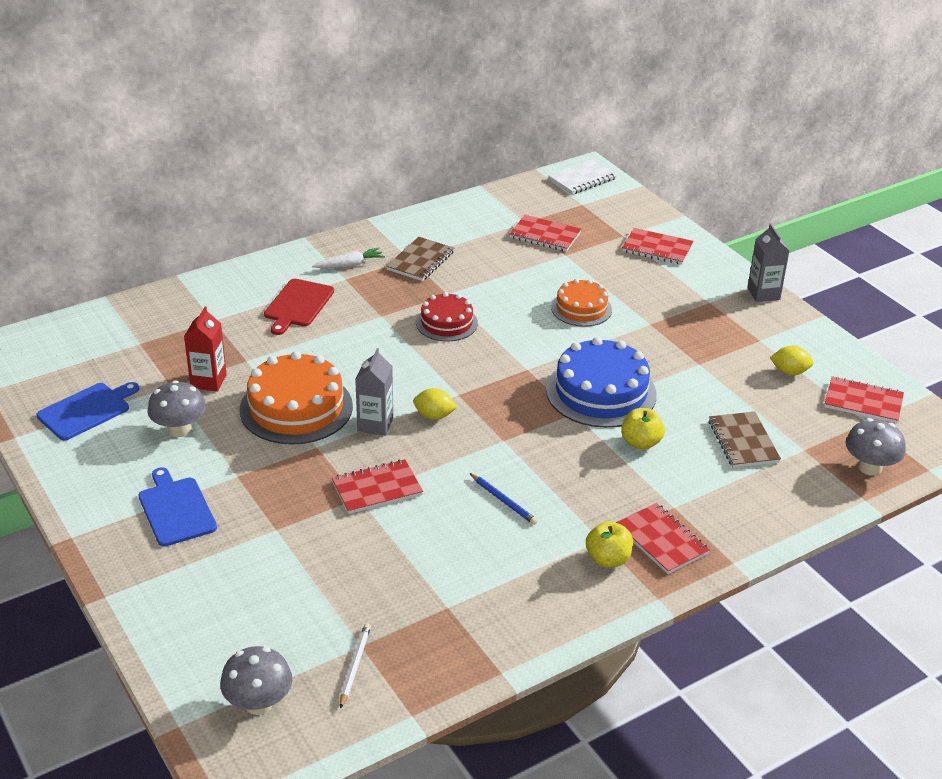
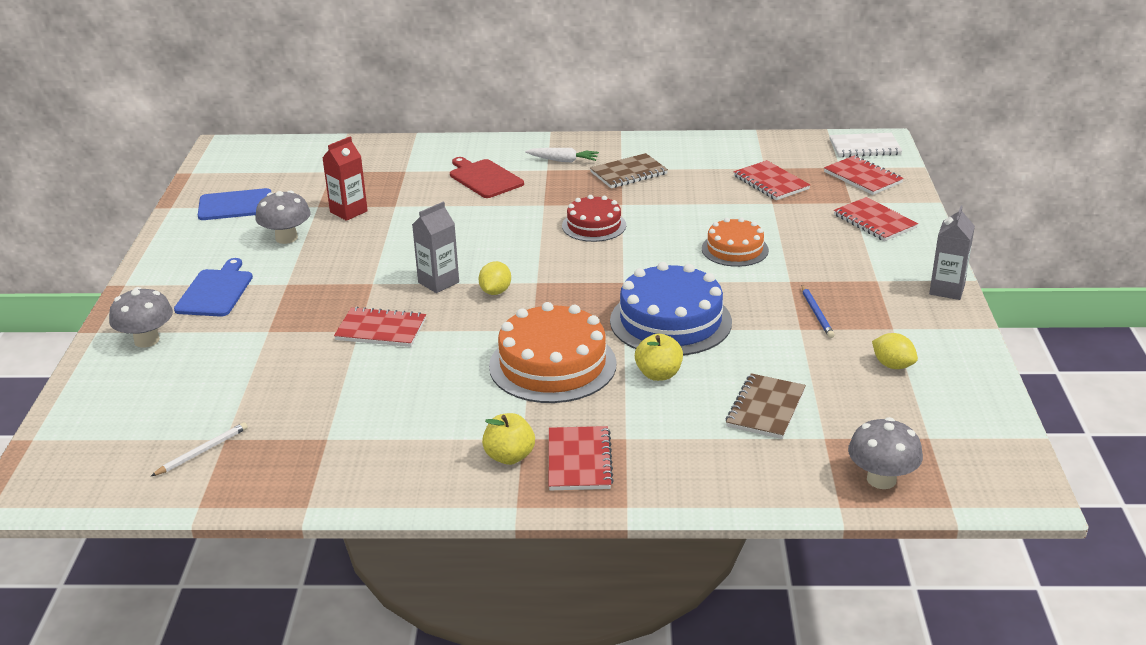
camera: 35 degrees right, 5 degrees down
grey mushroom [220,646,292,715] -> grey mushroom moved to [109,287,173,348]
orange cake [240,351,353,445] -> orange cake moved to [489,302,617,403]
red cutting board [264,279,334,335] -> red cutting board turned 90 degrees clockwise [450,157,524,198]
yellow lemon [413,388,457,420] -> yellow lemon turned 60 degrees clockwise [479,261,511,295]
blue pencil [470,473,538,525] -> blue pencil moved to [802,285,835,338]
red notebook [824,376,904,424] -> red notebook moved to [824,156,904,195]

